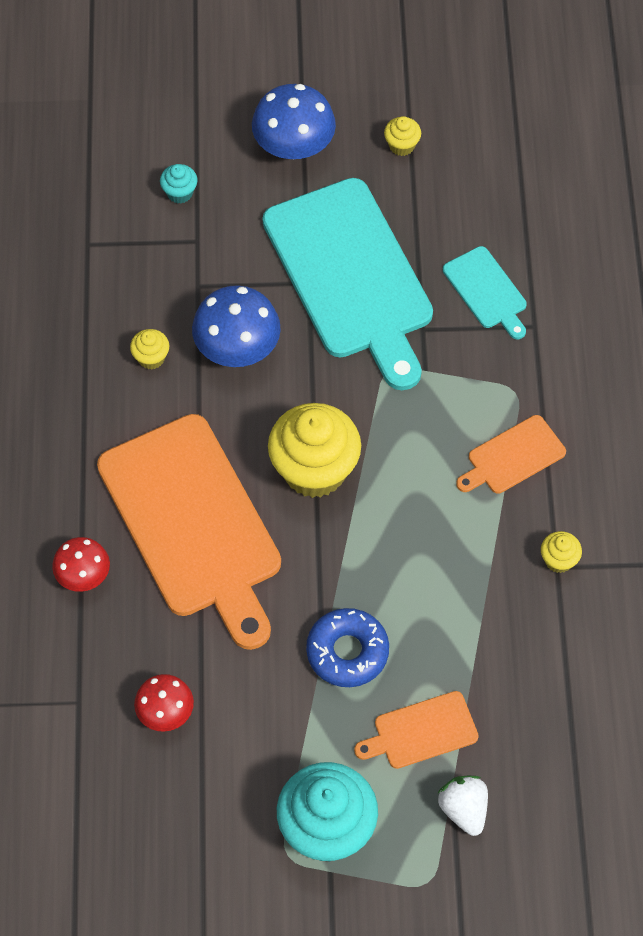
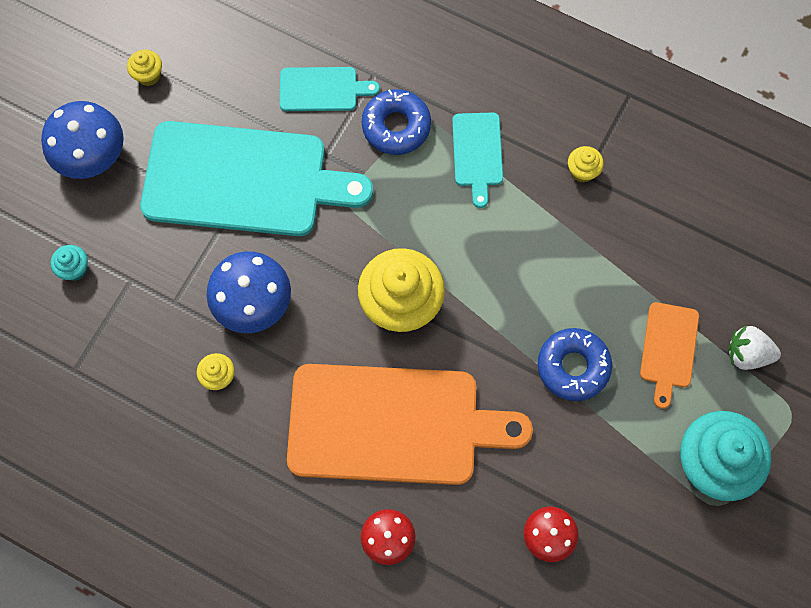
camera: 60 degrees left, 10 degrees up
orange cutting board [456,415,566,494] -> turquoise cutting board [452,113,503,208]
none -> blue donut [362,89,431,155]

